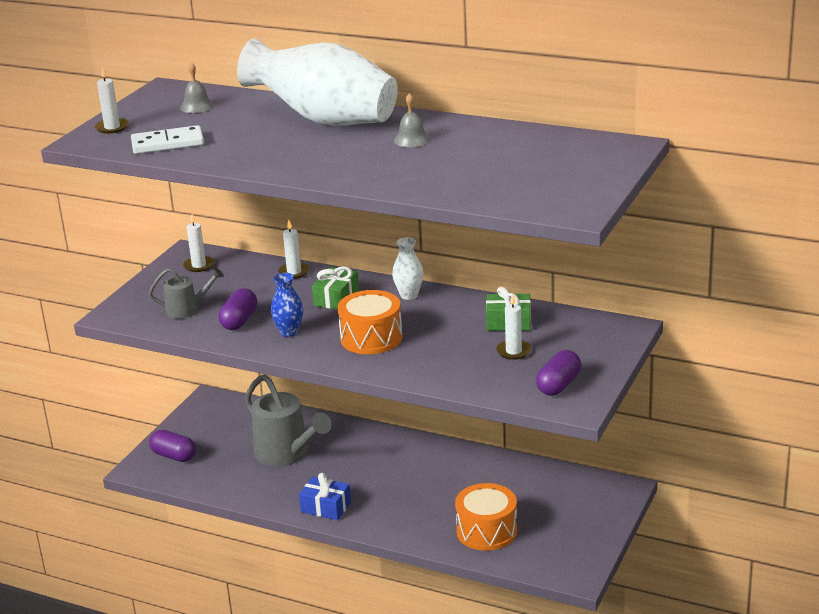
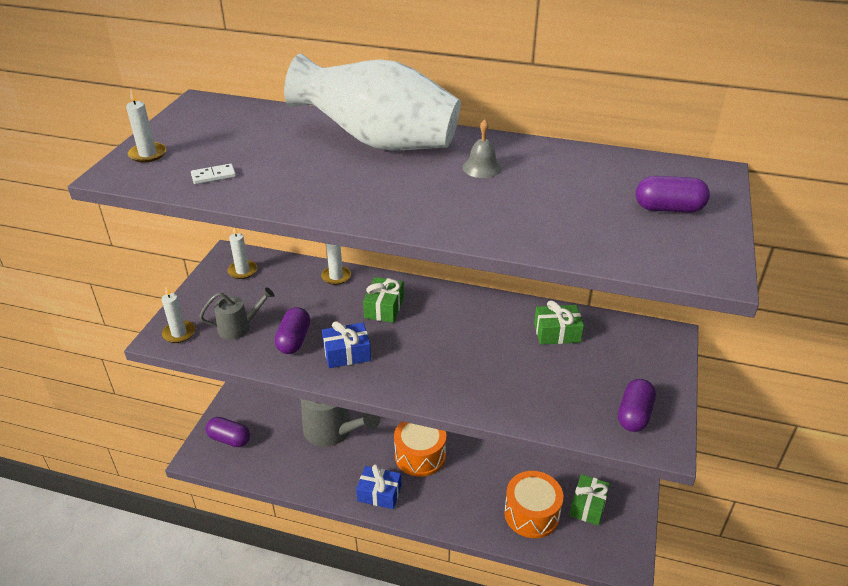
camera: 10 degrees left, 10 degrees up
white domino [131,125,204,154] -> white domino [191,164,236,184], size x0.54
grey bell [180,62,214,113] -> none
blue vase [271,273,303,337] -> blue gift [322,321,371,368]
orange drum [338,290,402,354] -> orange drum moved to [394,421,446,477]
white vase [392,237,424,300] -> none
white candle [496,294,531,360] -> white candle moved to [162,286,195,343]
none -> green gift [569,474,610,526]
none -> purple capsule [636,176,710,213]

